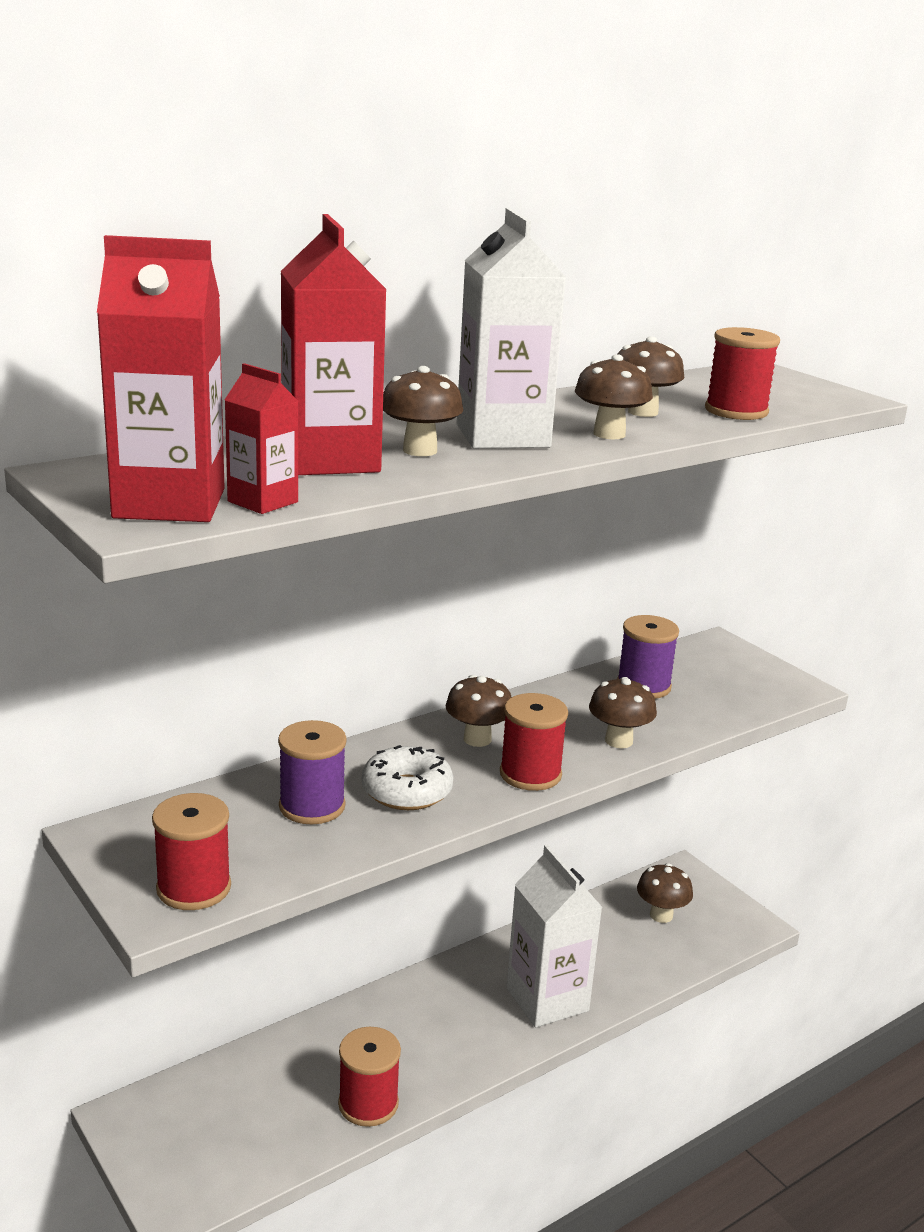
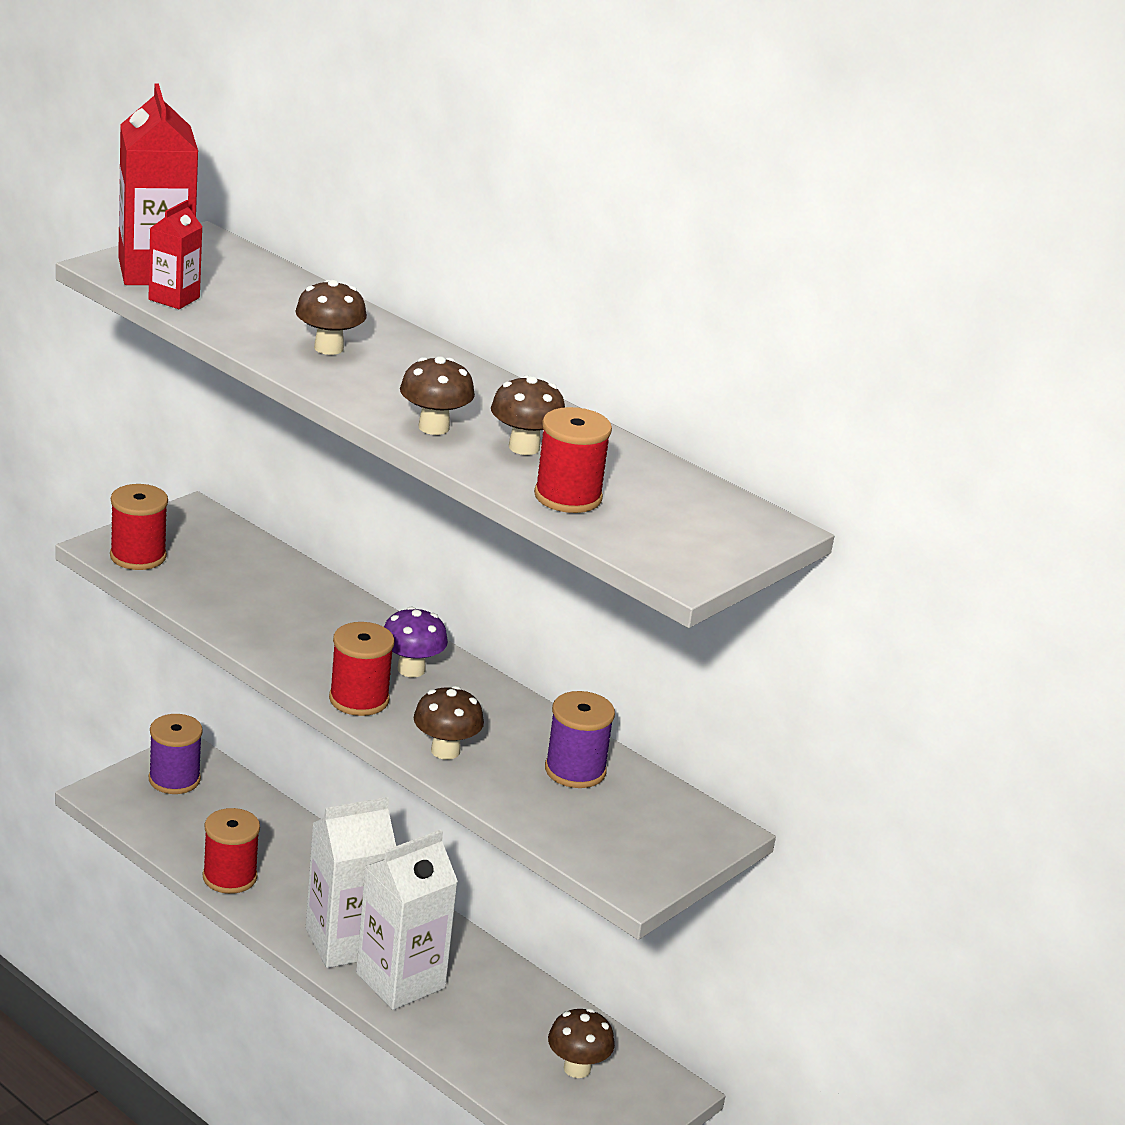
camera: 75 degrees right, 5 degrees up
purple spool [278,720,347,824] -> purple spool moved to [149,714,203,794]
red carton [281,214,386,475] -> none
white donut [362,745,454,810] -> none
brown mushroom [445,675,512,747] -> purple mushroom [384,607,448,677]
white carton [457,208,566,449] -> white carton moved to [306,797,396,968]

